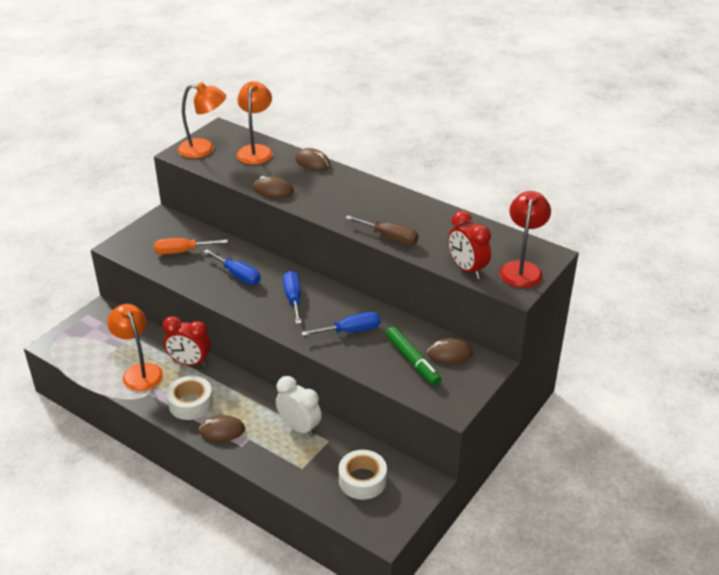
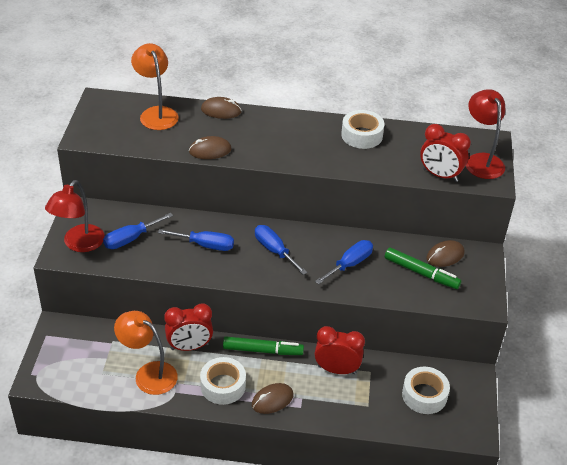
camera: 30 degrees left, 5 degrees up
orange screwdriver [154,238,228,254] -> blue screwdriver [103,213,173,249]
orange lamp [178,82,226,158] -> none
white clock [276,376,322,437] -> red clock [315,326,365,374]
brown screwdriver [345,216,418,245] -> none
none -> red lamp [45,180,105,252]
none -> green marker [223,336,304,355]
none -> white tape [341,110,385,149]

